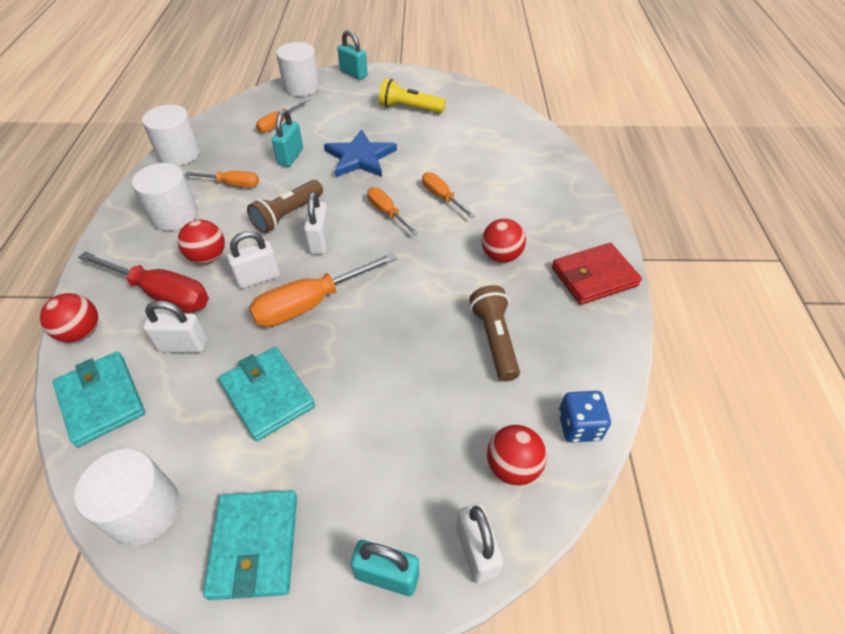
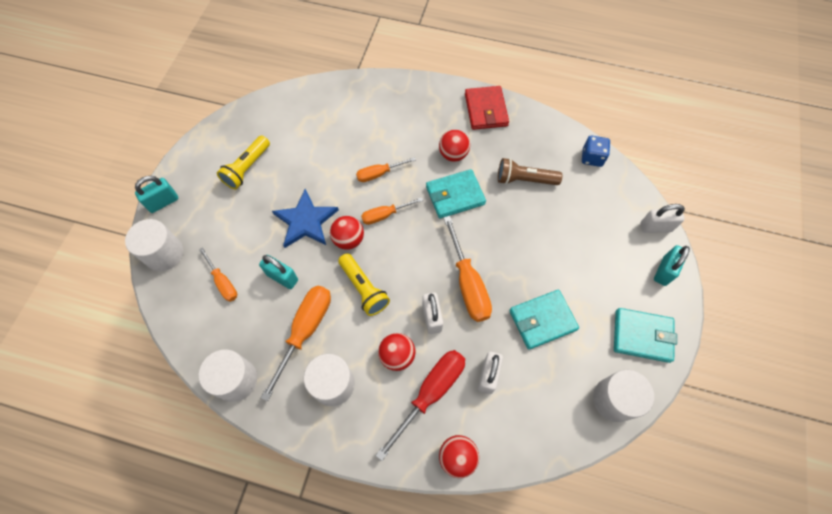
camera: 75 degrees left, 15 degrees up
turquoise wallet [52,351,145,447] -> turquoise wallet moved to [426,169,486,218]
orange screwdriver [185,171,259,188] -> orange screwdriver [261,285,331,401], size x1.70
brown flashlight [247,180,323,234] -> yellow flashlight [338,253,390,316]
white padlock [304,192,331,254] -> none
red ball [487,425,547,485] -> red ball moved to [330,216,364,250]

